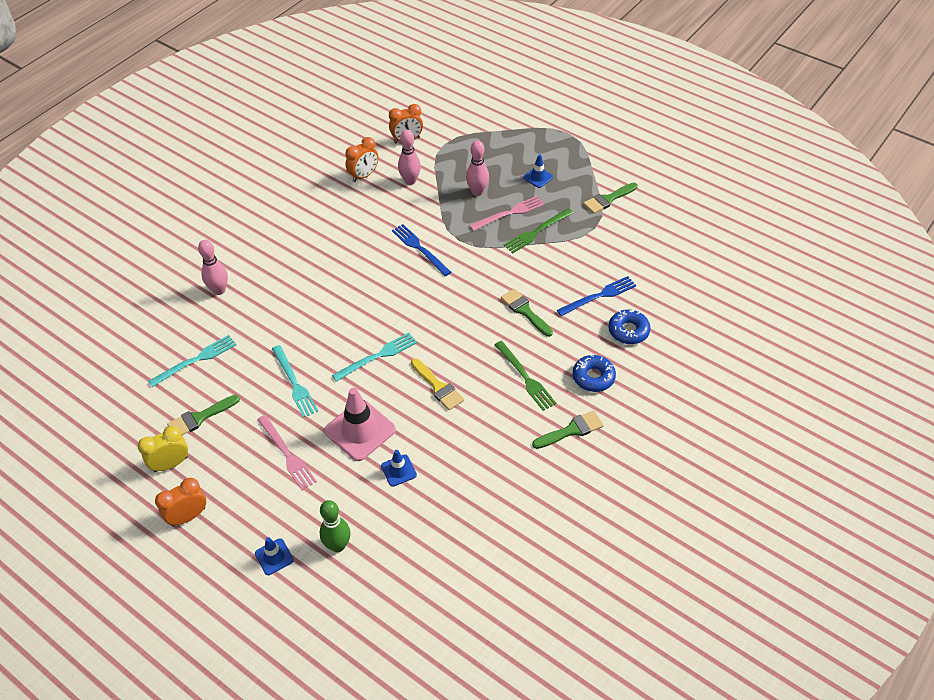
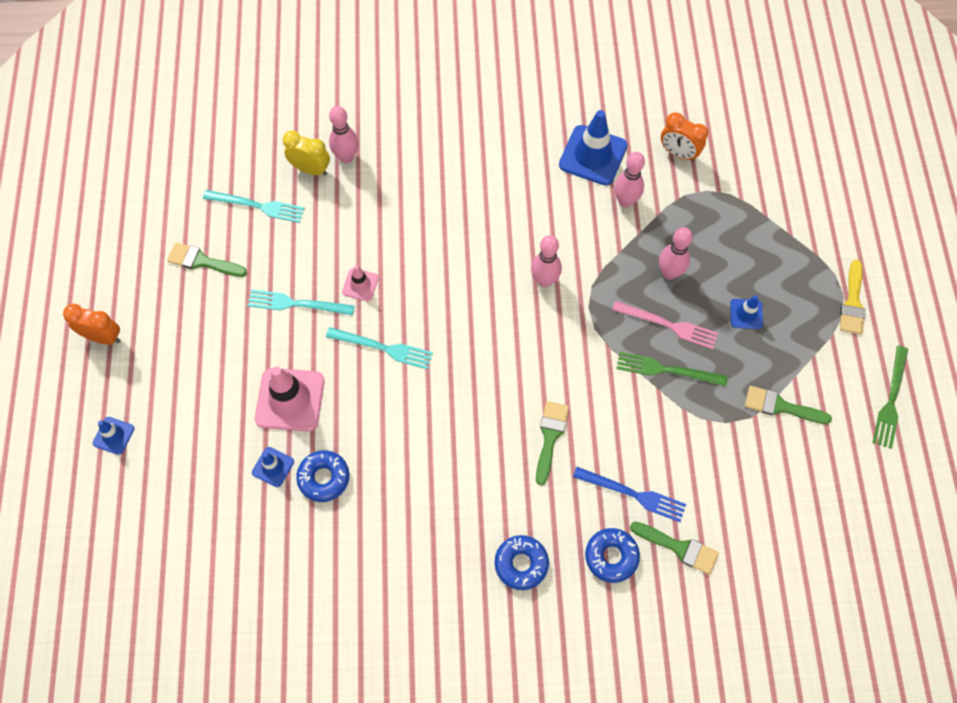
camera: 50 degrees right, 15 degrees up
yellow clock [137,426,188,472] -> yellow clock moved to [283,131,330,176]
pink fork [257,415,317,490] -> none
turquoise fork [272,345,318,418] -> turquoise fork turned 75 degrees clockwise [247,289,355,316]
green bowling pin [320,500,350,552] -> none
orange clock [345,137,379,182] -> blue traffic cone [559,110,628,185]
blue fork [392,224,451,276] -> pink bowling pin [531,235,562,287]
yellow brush [411,359,464,410] -> yellow brush moved to [840,260,866,334]
green fork [495,341,557,411] -> green fork moved to [873,346,908,449]
green brush [532,410,604,449] -> green brush moved to [630,522,719,575]
none -> blue donut [296,450,349,502]
none -> pink traffic cone [342,265,379,301]

